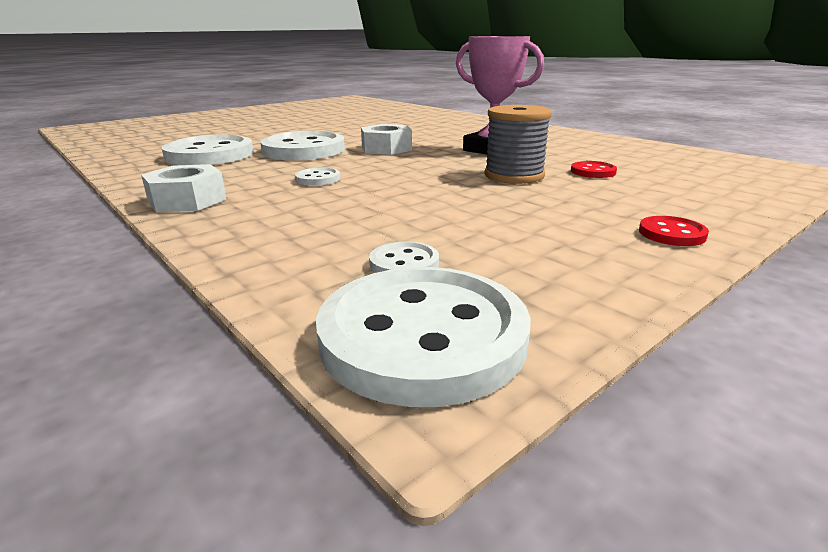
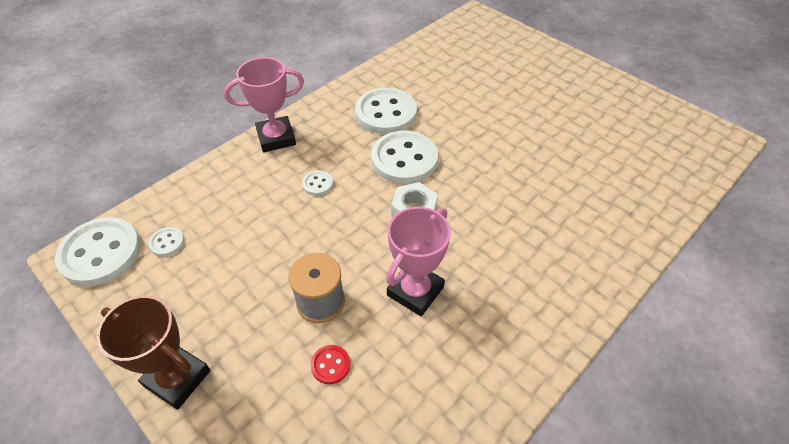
camera: 85 degrees right, 25 degrees up
white nut [141,164,226,213] -> pink trophy [224,57,304,152]
red button [639,216,709,246] -> brown trophy [96,295,210,410]

